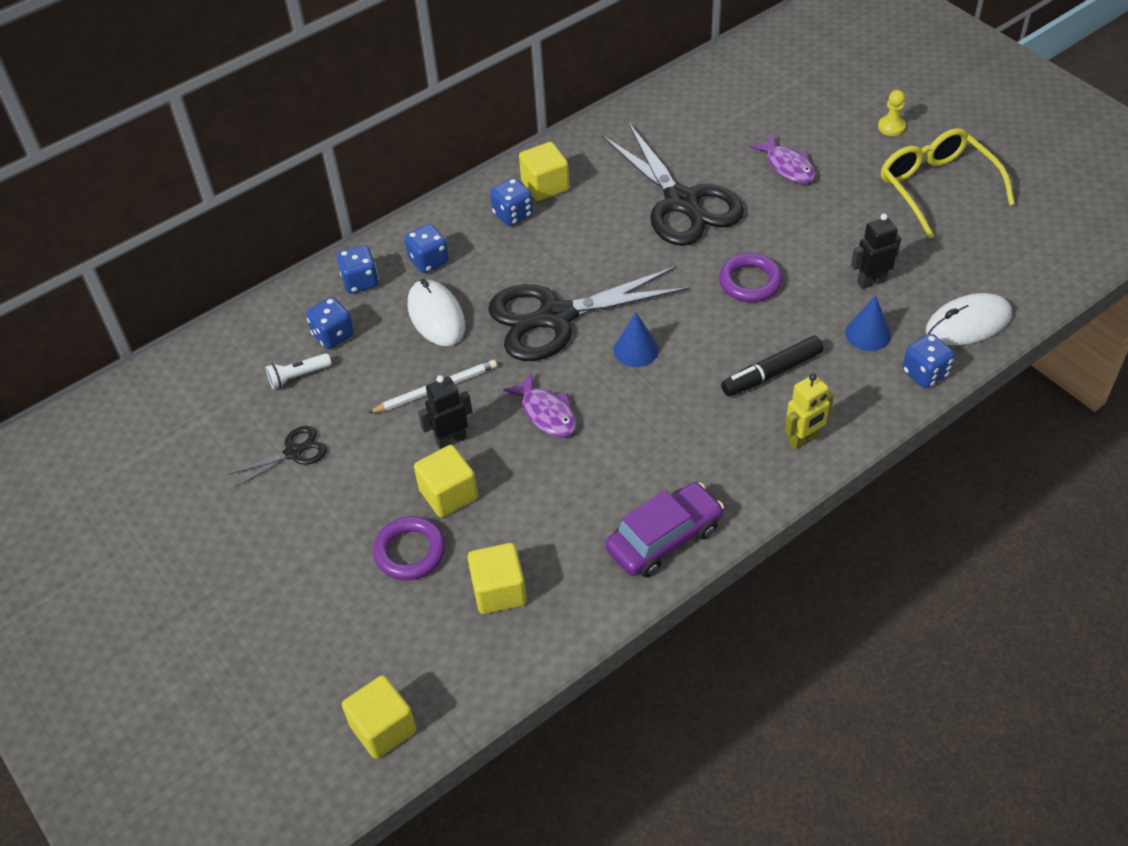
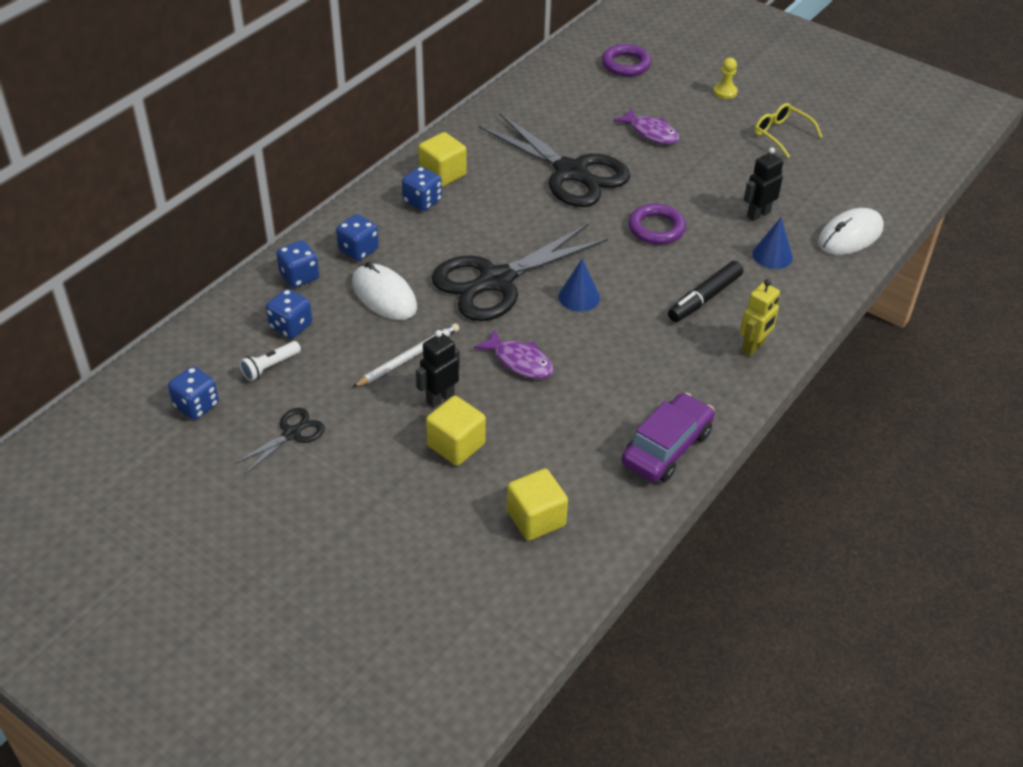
camera: 20 degrees left, 5 degrees down
yellow cube [342,675,416,759] -> none
purple ring [373,516,446,580] -> purple ring moved to [602,44,651,76]
yellow glasses [881,128,1015,238] -> yellow glasses [754,103,822,158], size x0.60
blue dice [902,334,955,388] -> blue dice moved to [168,366,219,420]

